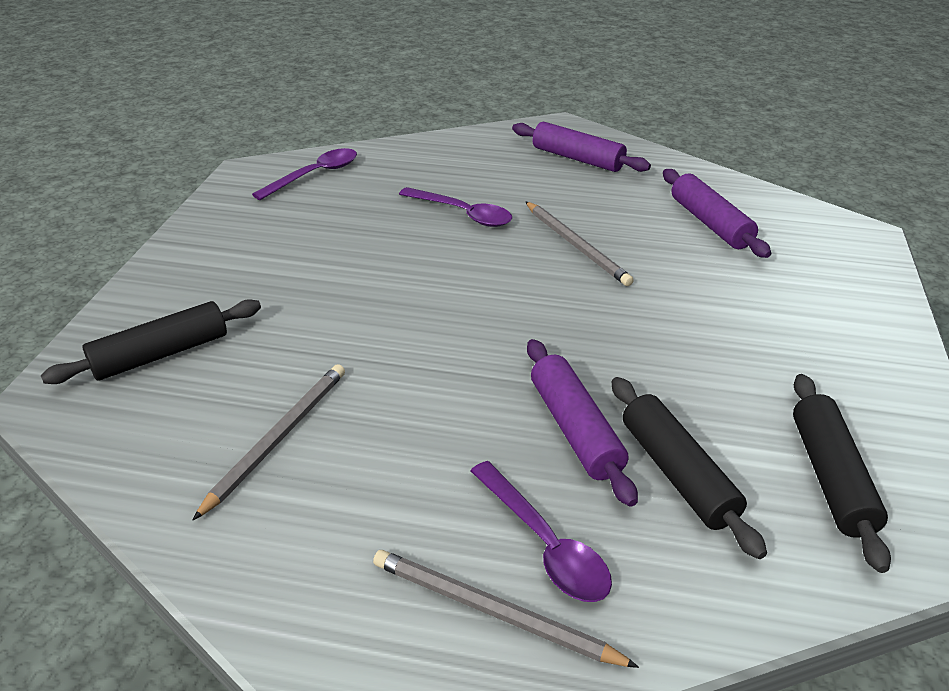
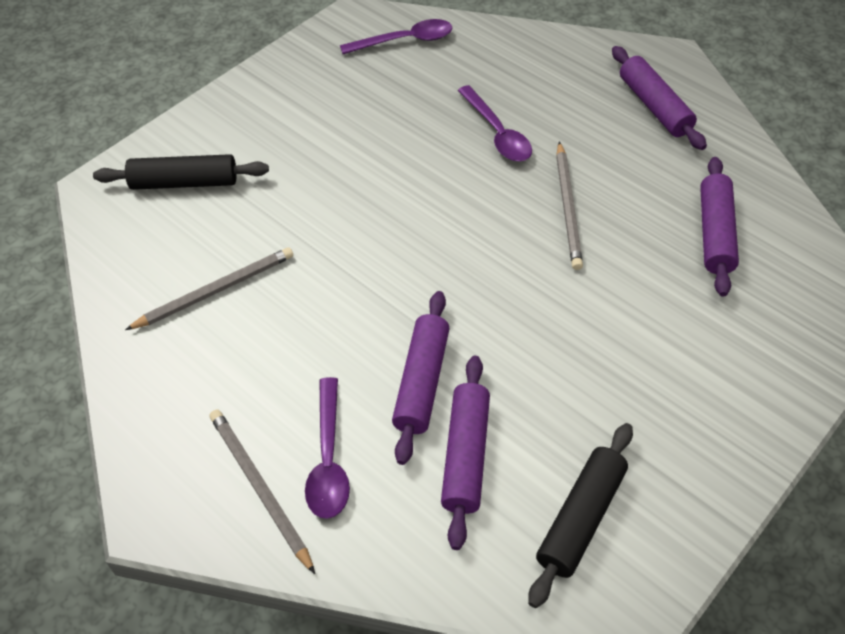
camera: 30 degrees right, 15 degrees up
black rolling pin [611,377,767,559] -> purple rolling pin [441,356,490,550]

